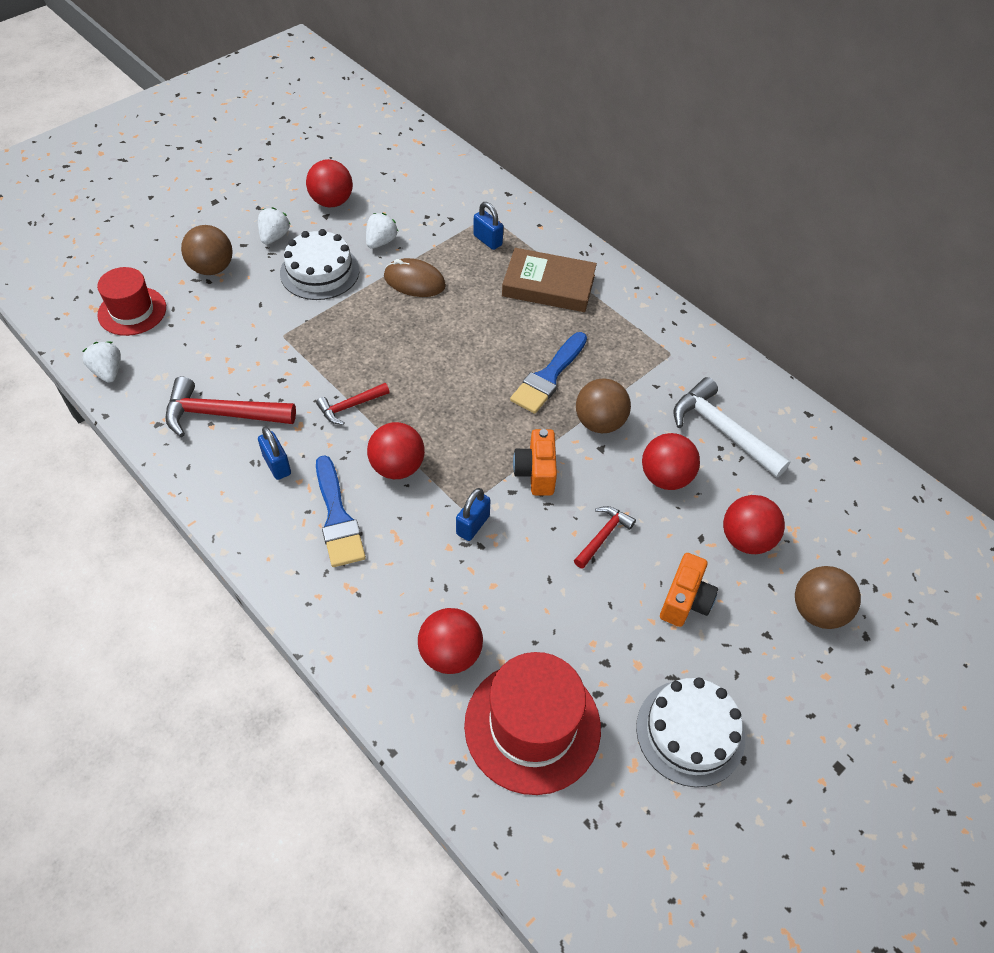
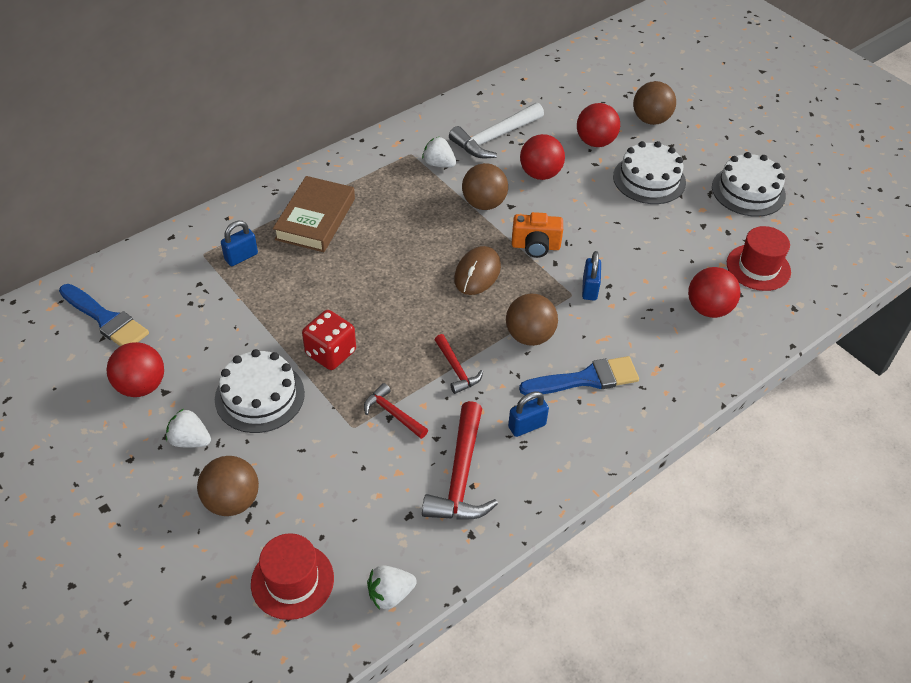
camera: 85 degrees left, 5 degrees down
white strawberry [366,213,399,249] -> white strawberry moved to [422,137,456,168]
red ball [367,422,425,479] -> brown ball [506,294,558,346]
brown mouse [384,258,446,297] -> brown mouse moved to [454,246,501,295]
blue padlock [456,488,491,541] -> blue padlock turned 60 degrees clockwise [582,251,601,300]
red hat [464,652,601,795] -> red hat [727,226,791,291], size x0.65
blue brush [510,332,587,414] -> blue brush moved to [59,284,149,346]
red hammer [574,506,636,569] -> red hammer moved to [364,383,428,439]
orange camera [660,553,718,627] -> white cake [613,141,686,204]
none -> red dice [302,310,356,370]

